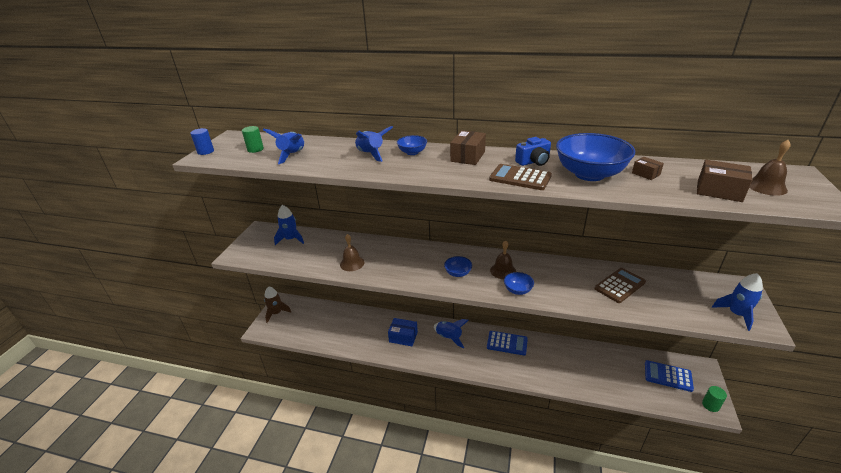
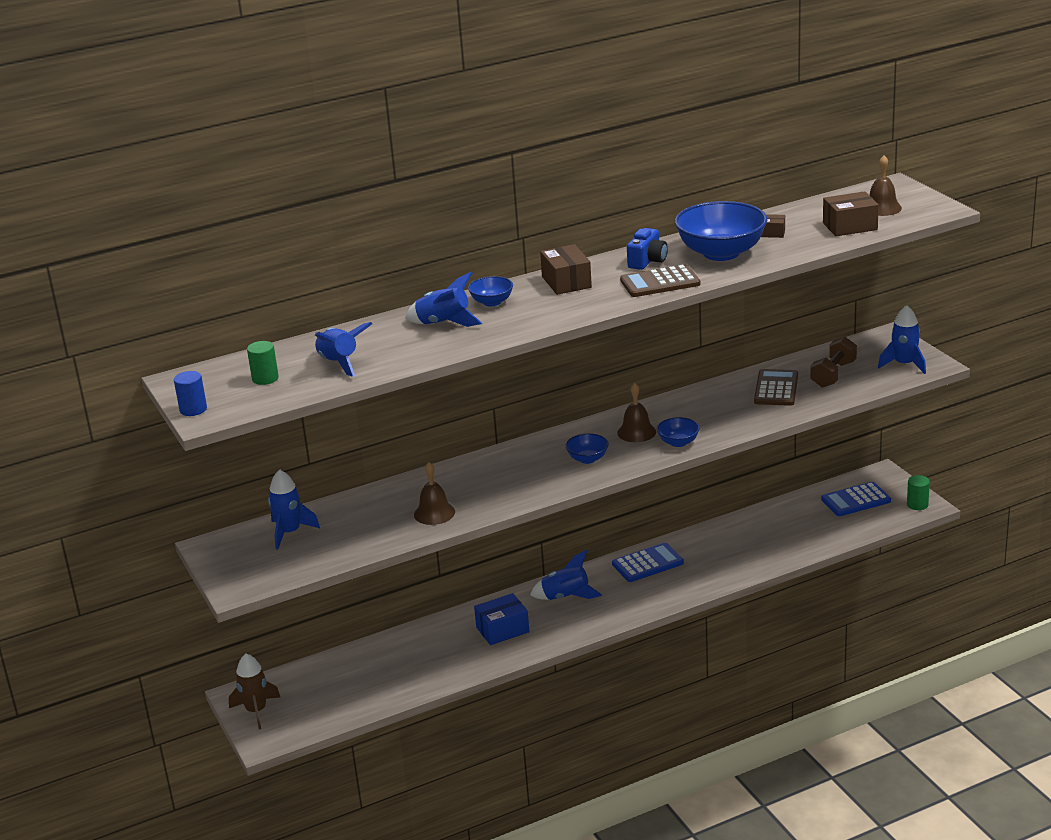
camera: 40 degrees left, 5 degrees down
none -> brown dumbbell [810,337,857,388]

